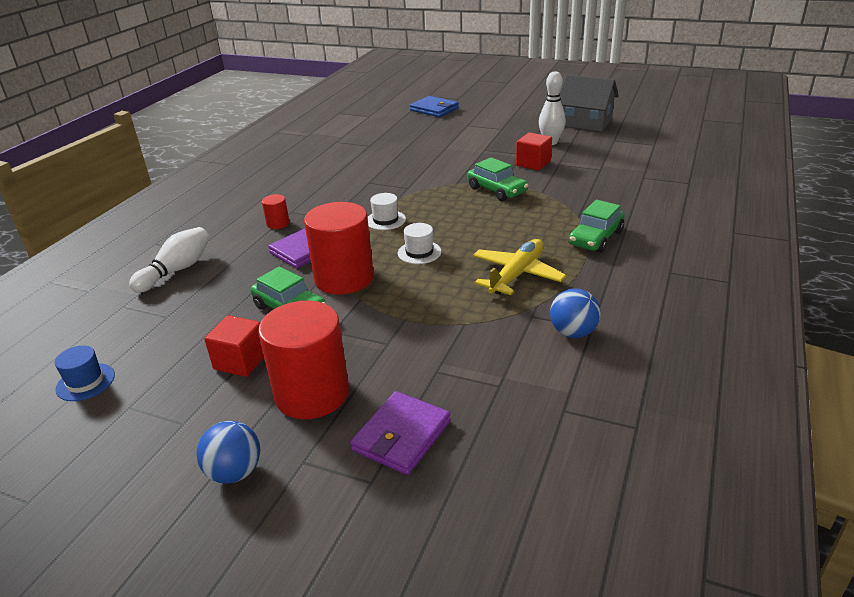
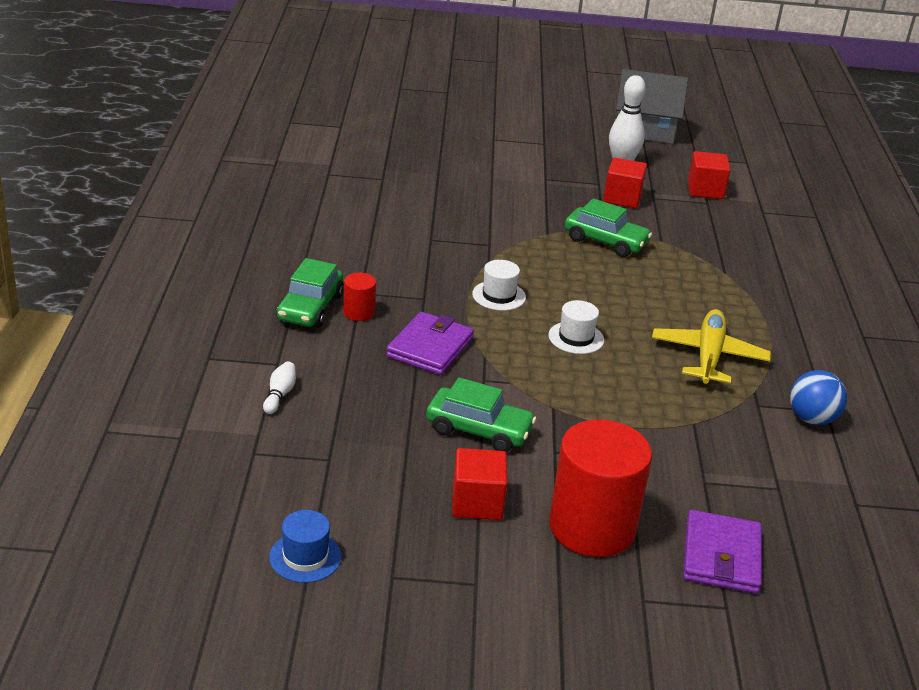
camera: 25 degrees left, 0 degrees up
white bowling pin [129,227,210,293] -> white bowling pin [263,361,296,414], size x0.52
blue ball [196,421,260,484] -> none
red cylinder [304,202,374,295] -> none
blue wallet [410,96,459,117] -> none
green car [569,200,625,253] -> green car moved to [276,258,344,328]
none -> red cube [688,151,730,199]

